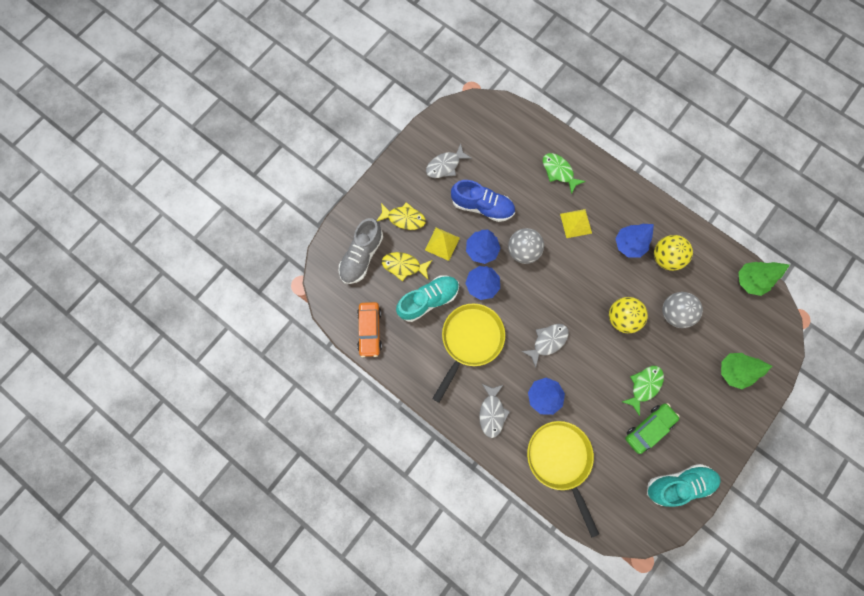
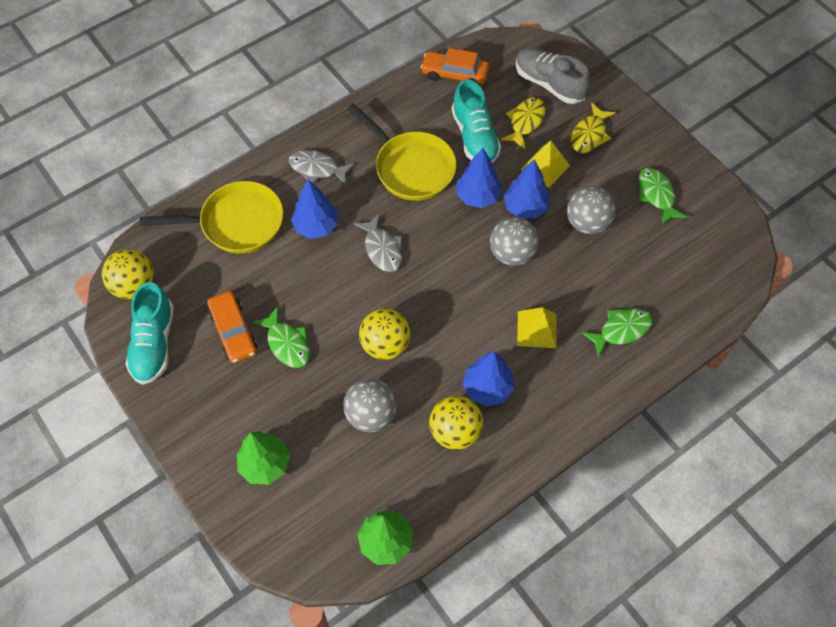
camera: 105 degrees right, 15 degrees down
grey fish [426,144,472,178] -> green fish [639,168,687,225]
blue shoe [451,180,515,222] -> grey ball [567,186,616,234]
green car [625,403,679,454] -> orange car [207,291,257,363]
none -> yellow ball [102,249,154,299]

